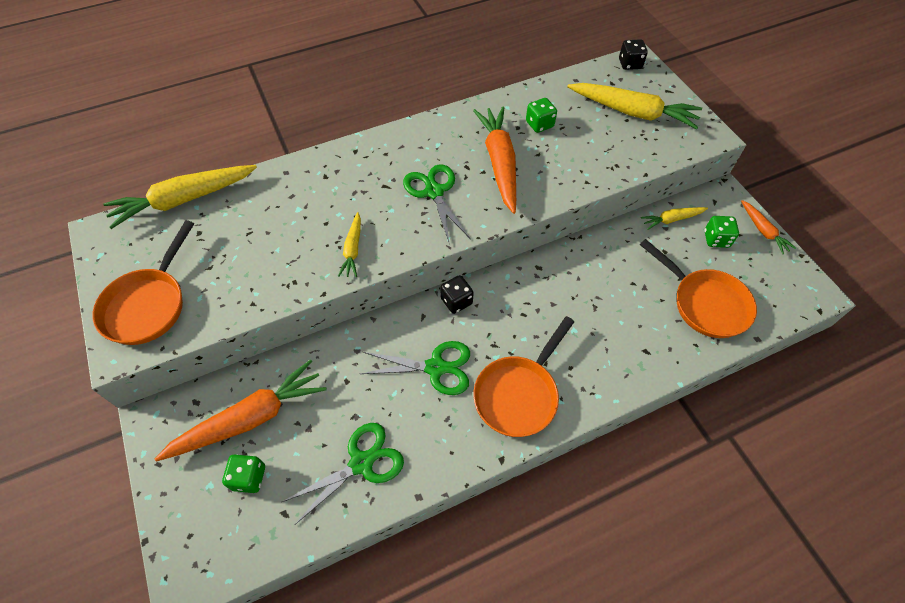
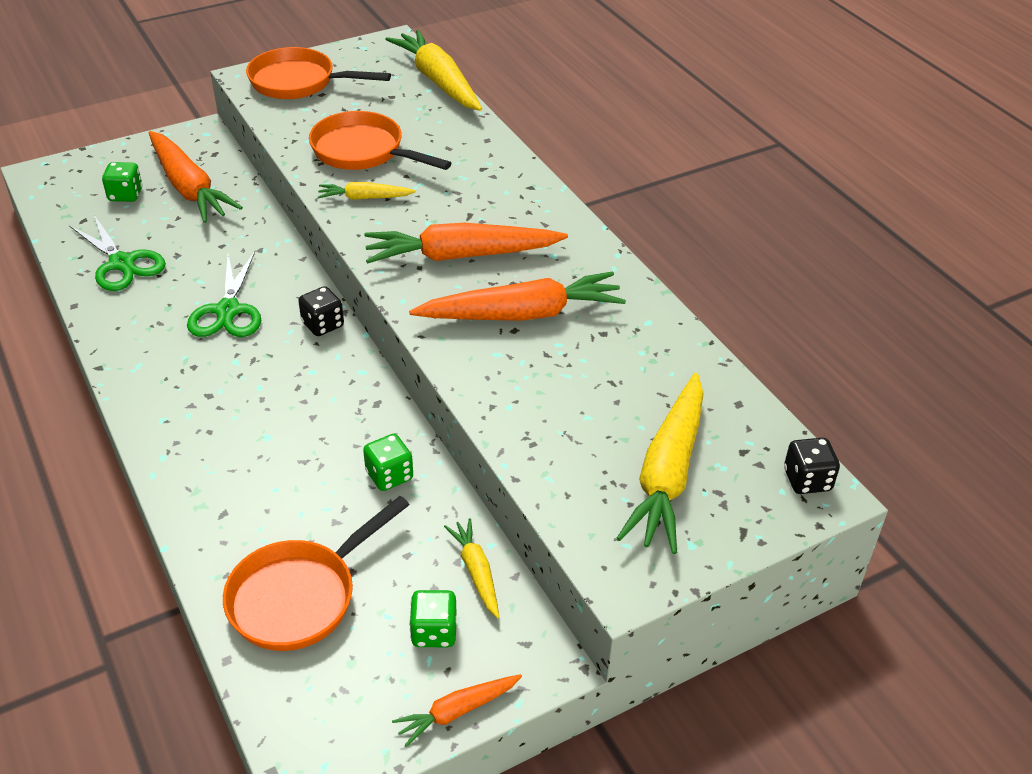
camera: 85 degrees right, 15 degrees down
green scissors [403,164,470,242] -> orange carrot [364,223,568,264]
orange pan [473,316,574,437] -> orange pan moved to [309,111,451,170]
green dice [526,98,557,133] -> green dice moved to [363,434,413,491]

